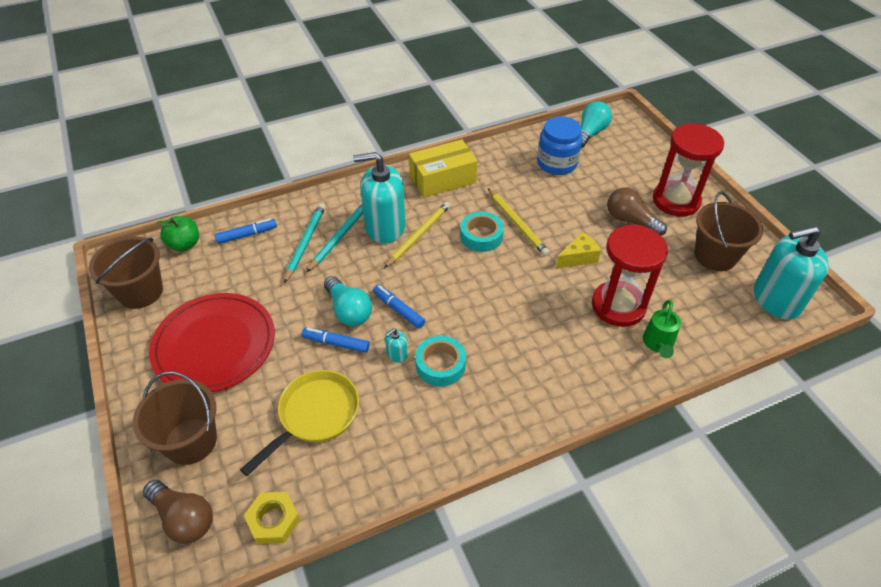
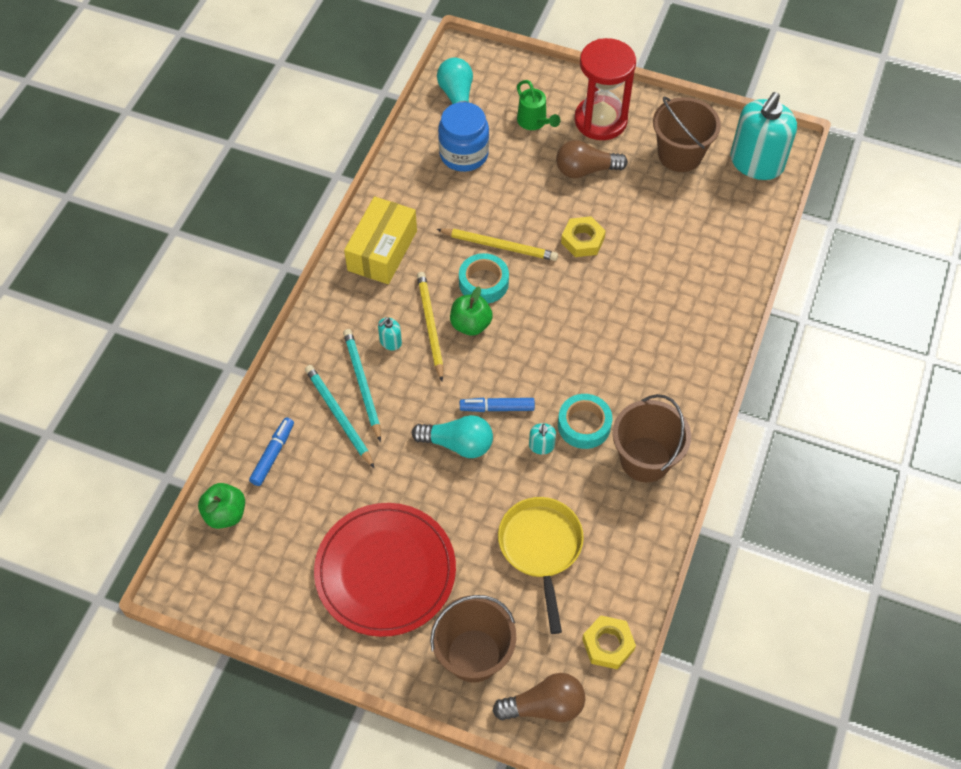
camera: 45 degrees left, 10 degrees up
brown bucket [89,236,163,309] -> brown bucket moved to [613,394,691,482]
blue marker [302,328,370,353] -> none
turquoise soap dispenser [353,152,406,244] -> turquoise soap dispenser [378,317,402,350], size x0.40
yellow cheese [556,232,601,269] -> yellow nut [561,216,606,257]
red hourglass [592,224,668,327] -> none
green watering can [643,300,681,358] -> green watering can moved to [517,80,560,130]
none -> green apple [450,286,493,336]

